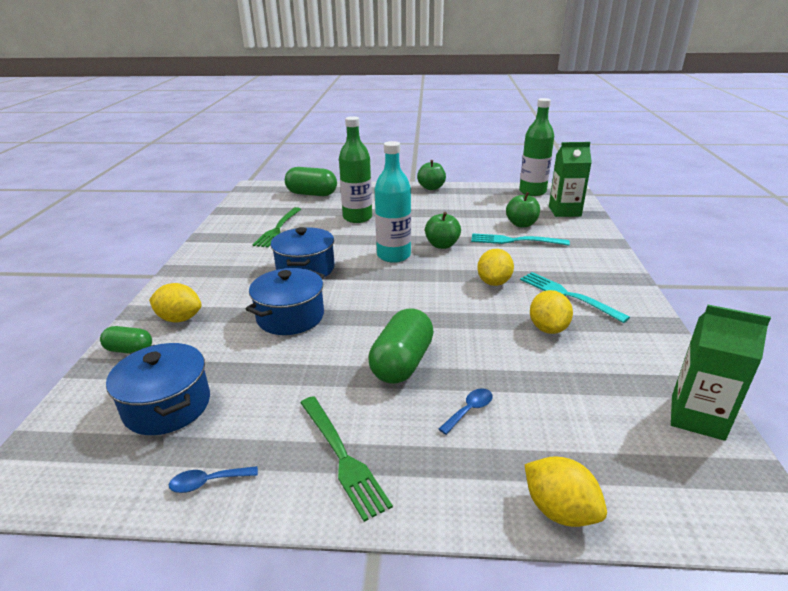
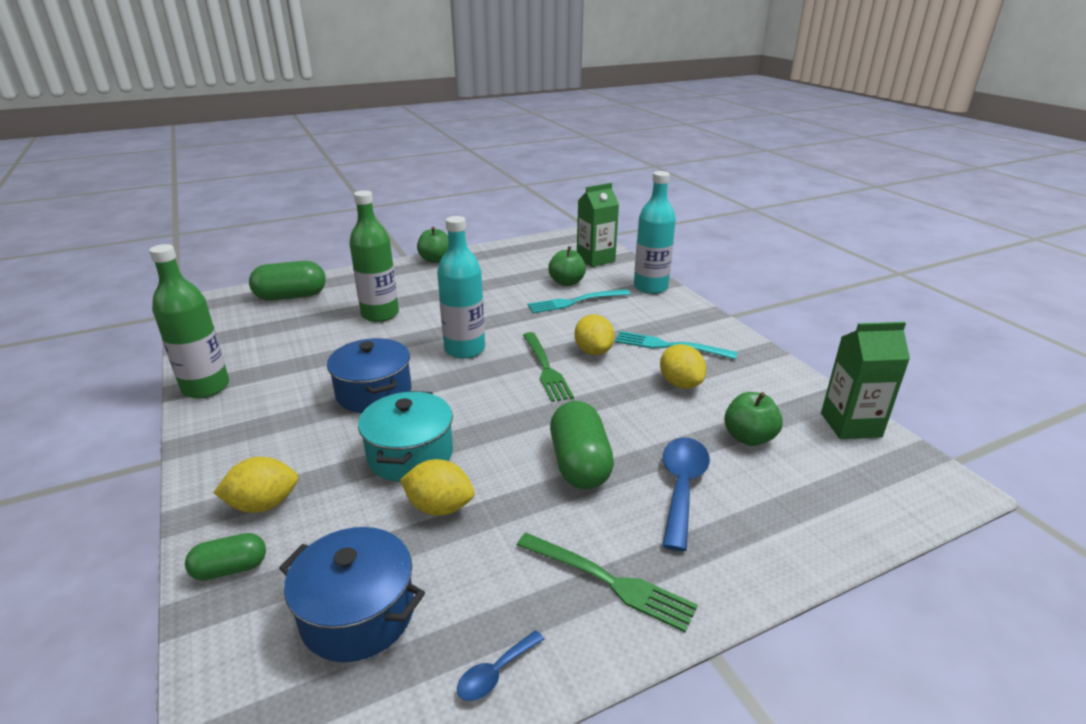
camera: 30 degrees left, 0 degrees up
blue pot [246,268,325,335] -> turquoise pot [358,391,453,482]
green fork [253,207,301,248] -> green fork moved to [523,332,574,402]
green apple [425,212,461,249] -> green apple moved to [724,392,783,446]
blue spoon [439,388,493,435] -> blue spoon [662,438,710,552], size x1.94
green bottle [519,98,554,196] -> green bottle moved to [149,244,229,398]
yellow lemon [524,456,607,527] -> yellow lemon moved to [400,459,475,516]
none -> turquoise bottle [634,171,676,294]

